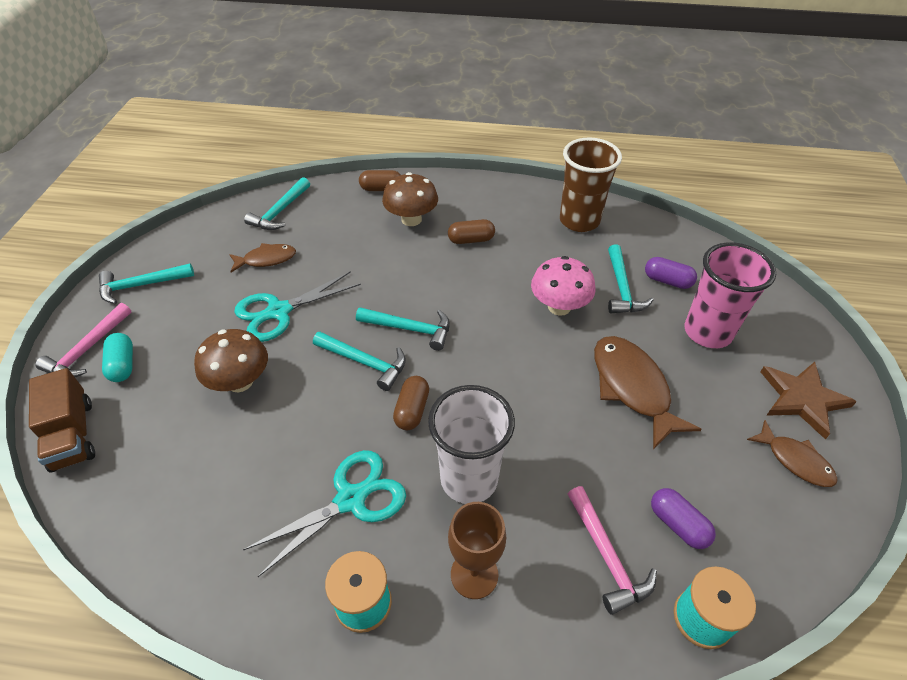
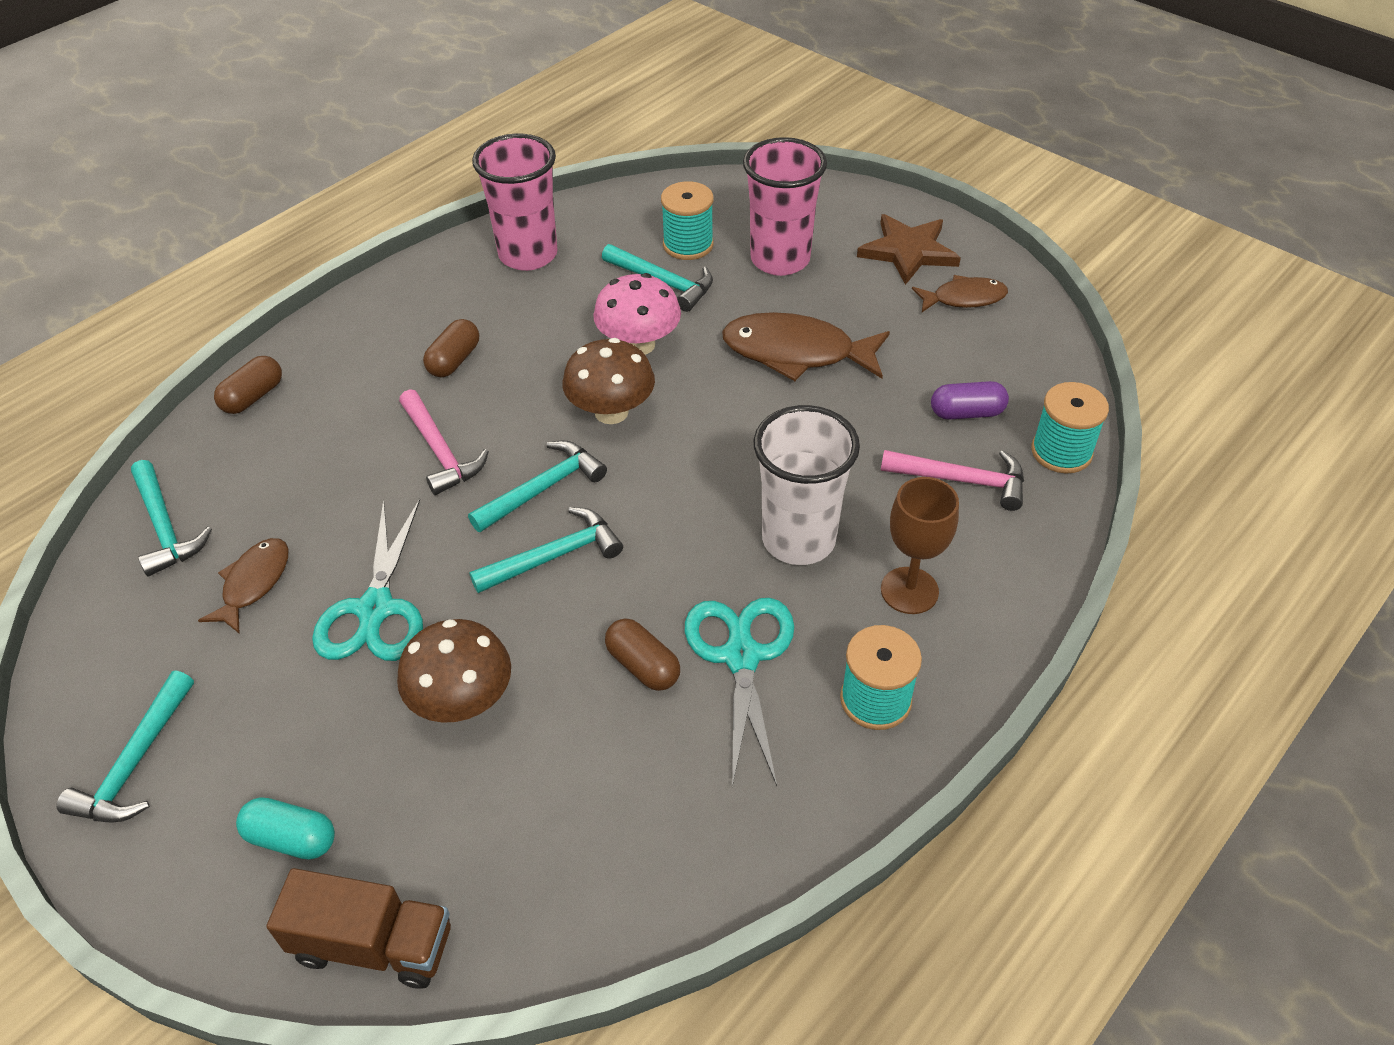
camera: 55 degrees left, 0 degrees up
pink hammer [35,303,132,377] -> pink hammer moved to [399,389,489,495]
brown mushroom [382,172,438,226] -> brown mushroom moved to [563,338,655,424]
brown capsule [393,376,429,430] -> brown capsule moved to [605,619,680,691]
brown cup [560,137,622,232] -> pink cup [472,133,558,271]
purple capsule [645,257,697,289] -> turquoise spool [661,181,714,260]

